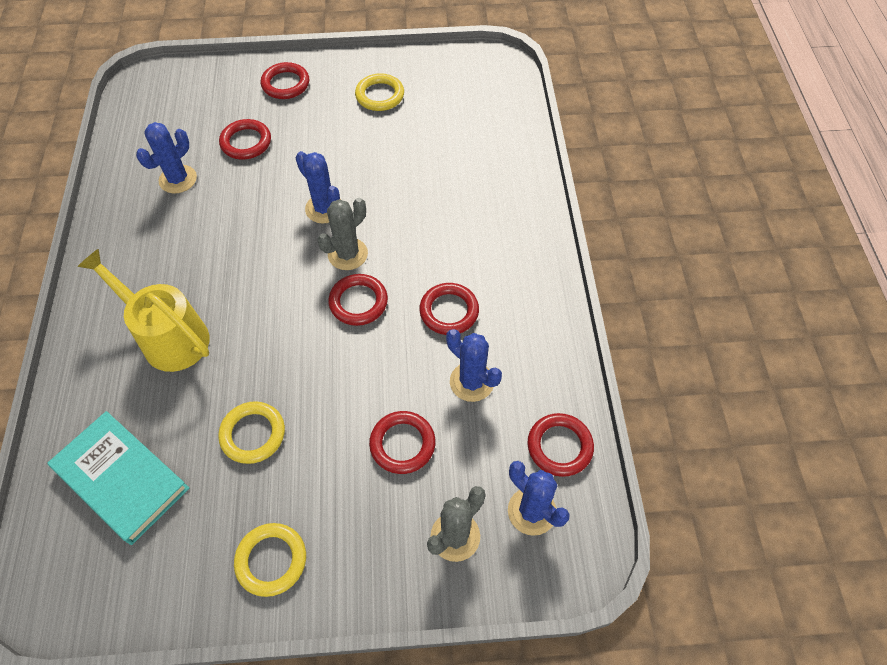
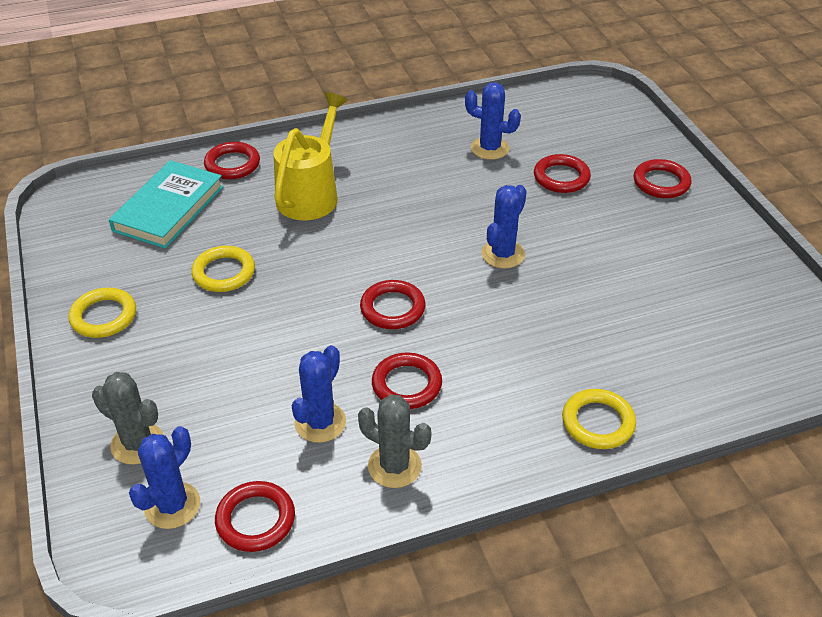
camera: 75 degrees right, 15 degrees down
grey cactus [317,198,368,270] -> grey cactus moved to [358,394,431,488]
yellow ring [355,73,404,111] -> yellow ring moved to [562,389,636,449]
red ring [369,411,435,474] -> red ring moved to [204,142,260,180]

